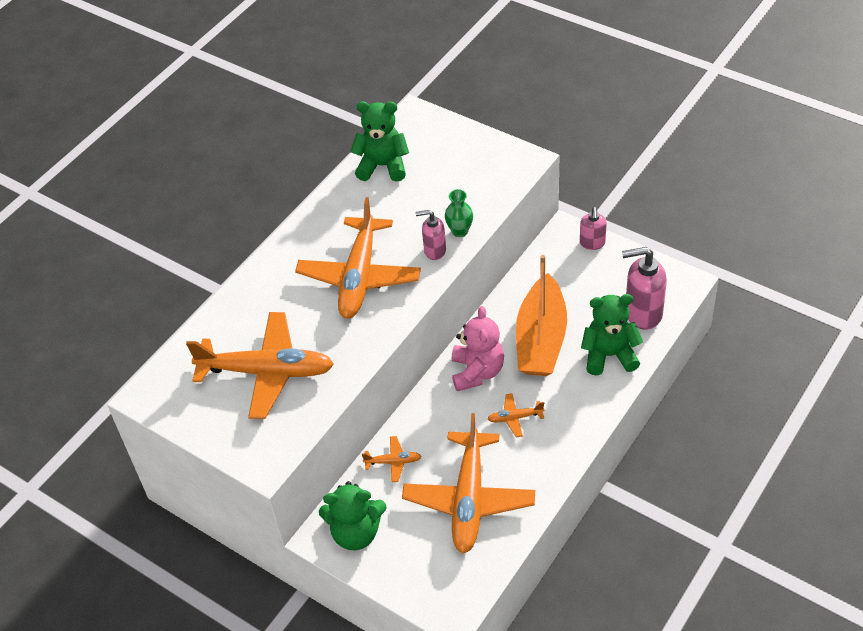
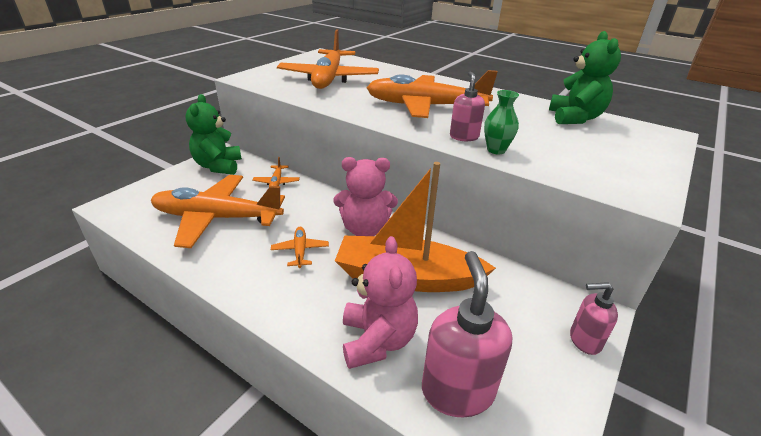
camera: 85 degrees right, 15 degrees down
green teddy bear [581,294,643,375] -> pink teddy bear [343,236,418,369]

